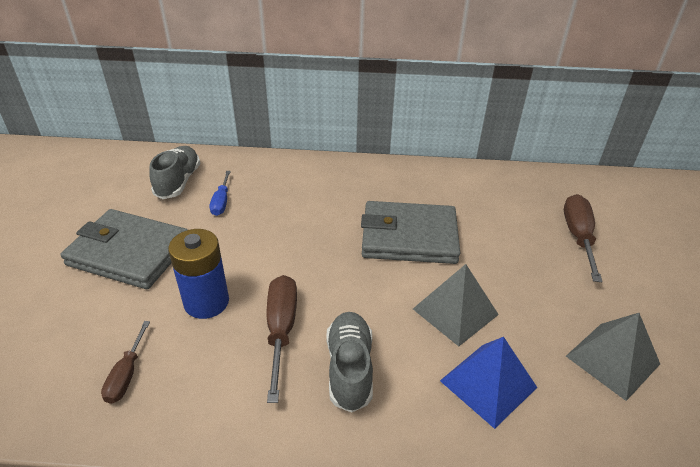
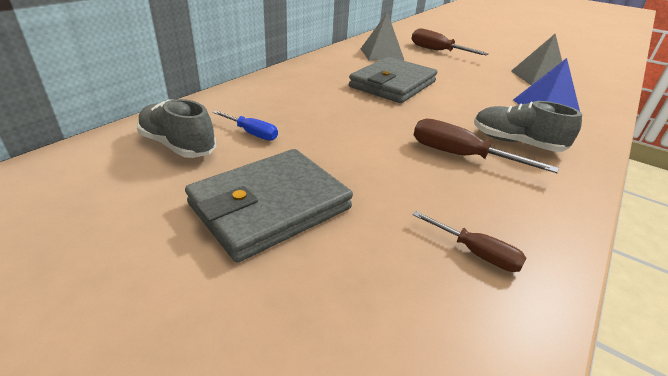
camera: 60 degrees left, 5 degrees down
blue battery [168,229,229,319] -> none
grey pyramid [413,264,499,346] -> grey pyramid moved to [361,12,405,61]

